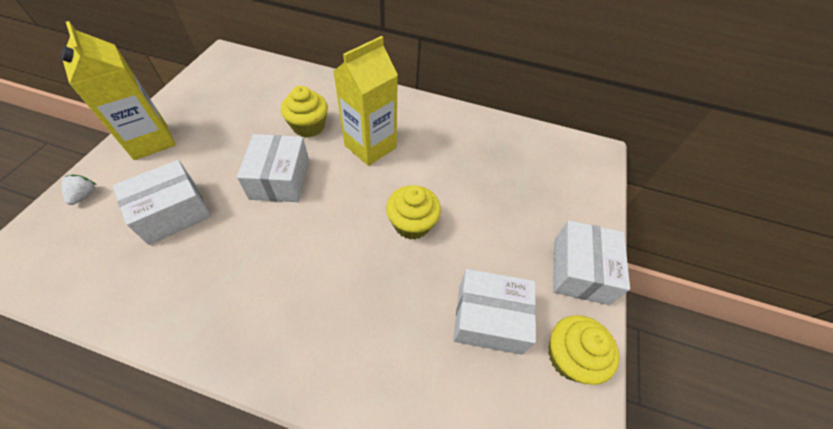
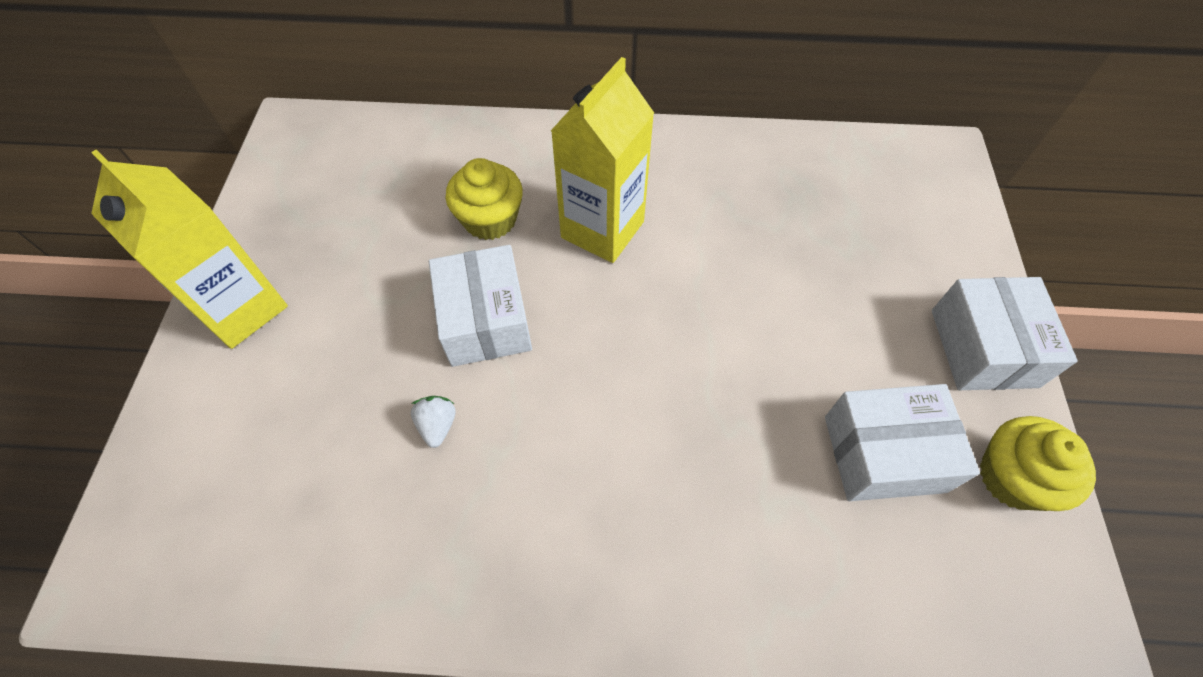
camera: 10 degrees left, 5 degrees up
white strawberry [61,175,96,205] -> white strawberry moved to [411,396,456,448]
white box [113,160,211,245] -> none
yellow cupcake [386,185,441,240] -> none

